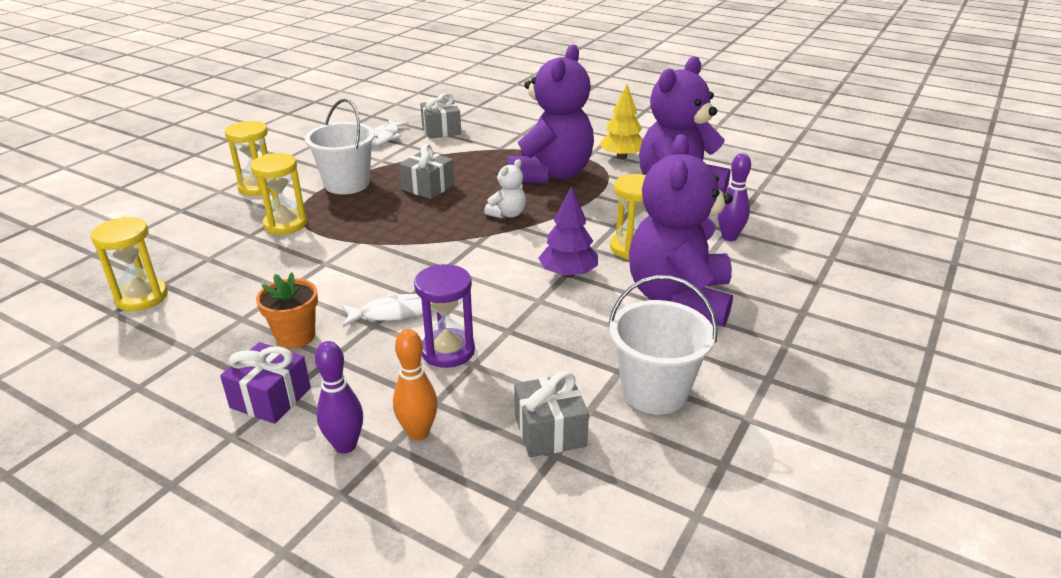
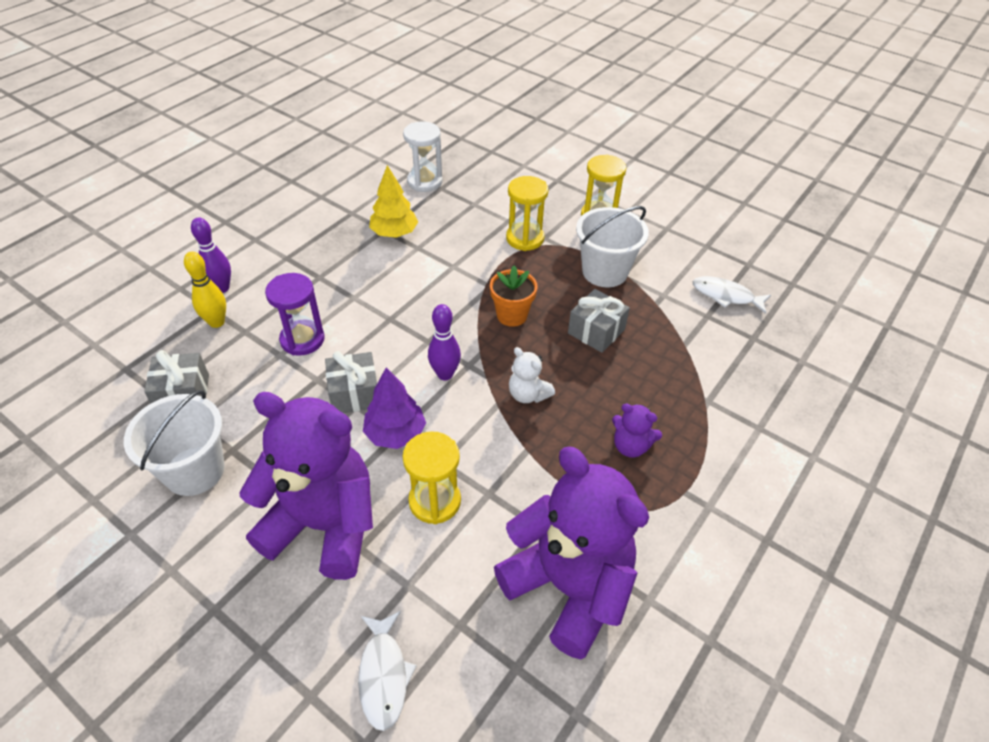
camera: 95 degrees right, 15 degrees up
yellow hourglass [91,217,168,311] -> white hourglass [403,122,443,192]
purple gift [220,342,311,424] -> none
orange flower pot [256,272,318,348] -> orange flower pot moved to [490,265,537,327]
white fish [342,293,432,327] -> white fish moved to [358,611,417,731]
orange bowling pin [393,329,438,441] -> yellow bowling pin [184,251,226,328]
grey gift [420,93,461,139] -> grey gift moved to [325,351,377,413]
purple teddy bear [508,44,594,184] -> purple teddy bear [612,404,662,457], size x0.42
yellow tree [599,84,643,159] -> yellow tree moved to [369,165,418,238]
purple bowling pin [717,153,751,241] -> purple bowling pin moved to [428,304,461,380]

